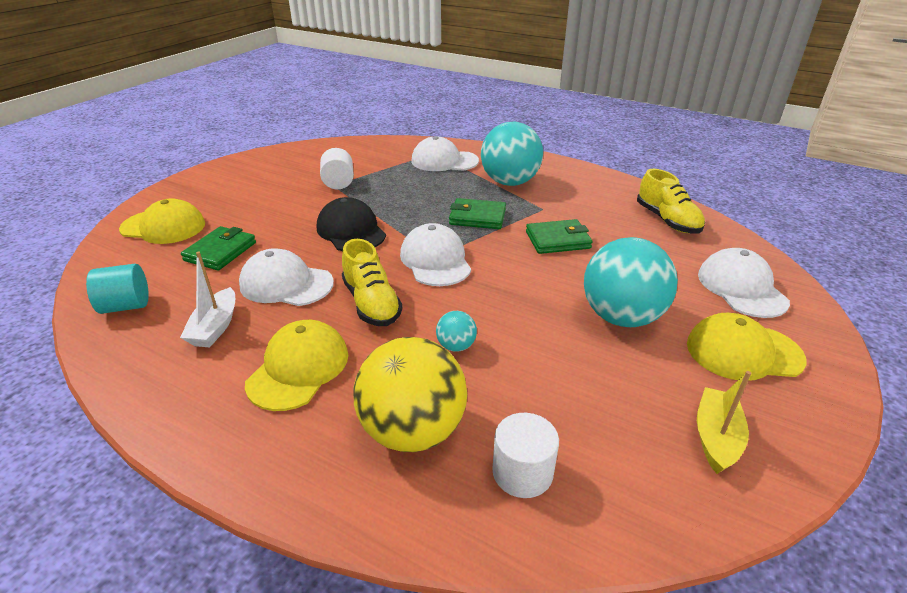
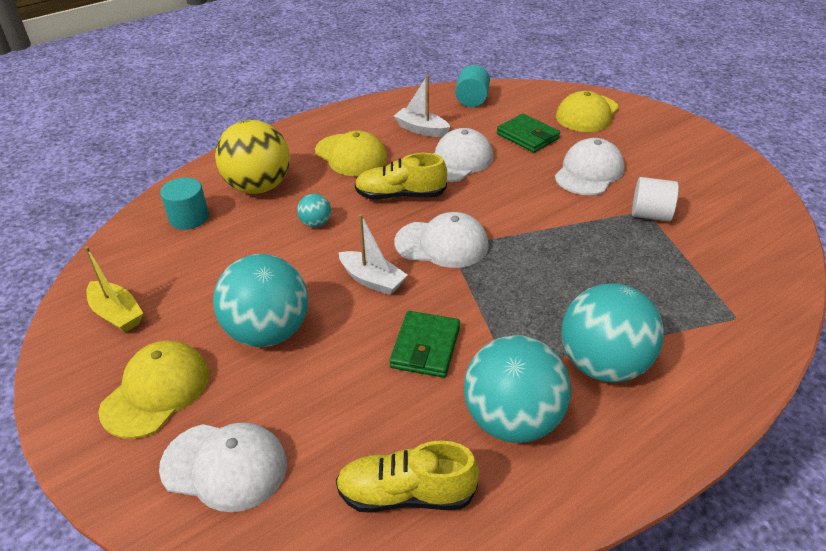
camera: 115 degrees right, 5 degrees up
black cap [317,197,386,251] -> none
white cap [411,136,479,171] -> white cap moved to [555,138,624,195]
green wallet [449,198,506,229] -> none
white cylinder [493,413,559,498] -> turquoise cylinder [160,177,209,230]
none -> white boat [339,214,407,295]
none -> turquoise ball [464,335,571,443]

